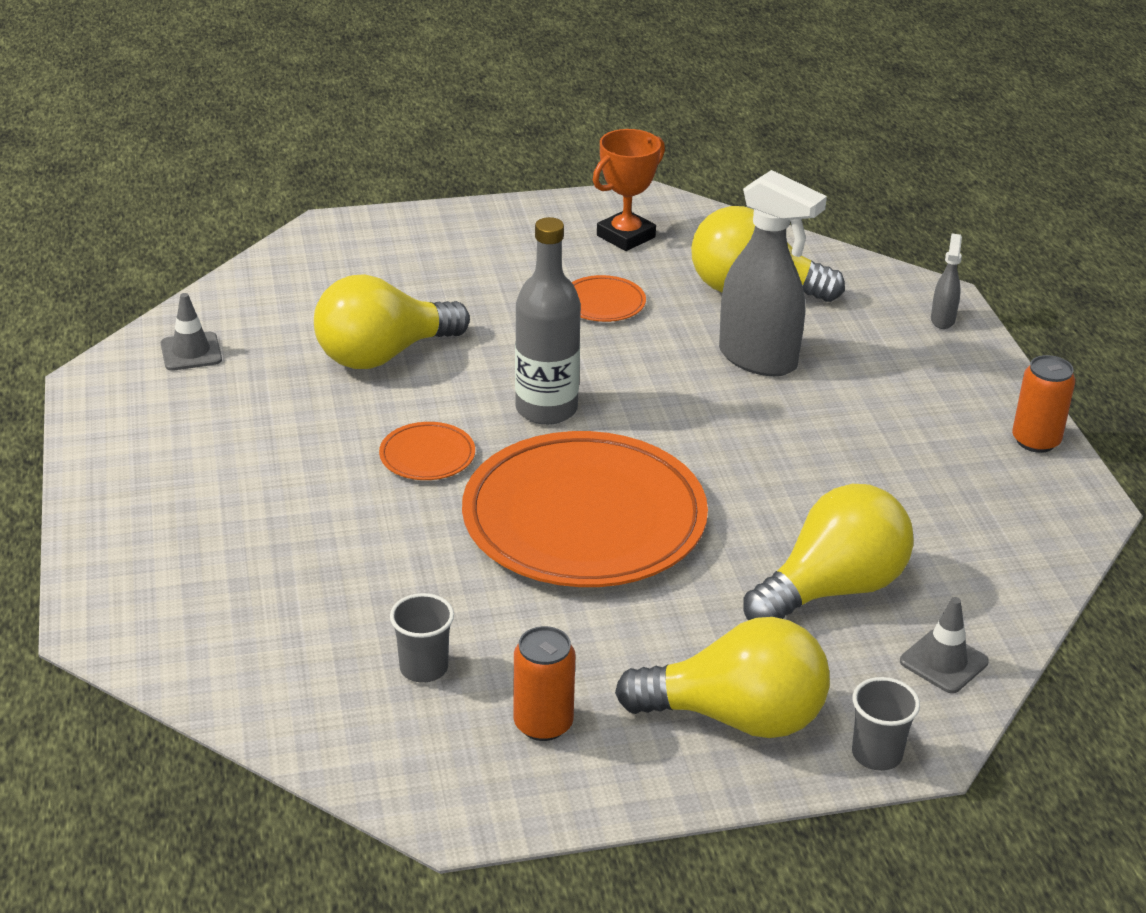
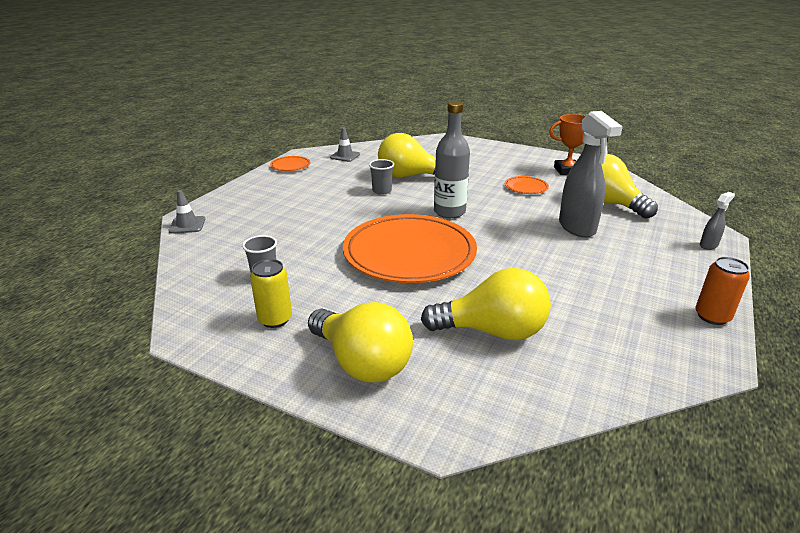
camera: 40 degrees right, 5 degrees down
orange plate [379,422,475,480] -> orange plate moved to [270,156,311,171]
orange can [514,626,575,741] -> yellow can [250,259,292,328]
grey cup [852,677,920,771] -> grey cup moved to [369,159,394,195]
grey traffic cone [900,597,989,693] -> grey traffic cone moved to [168,190,205,234]

